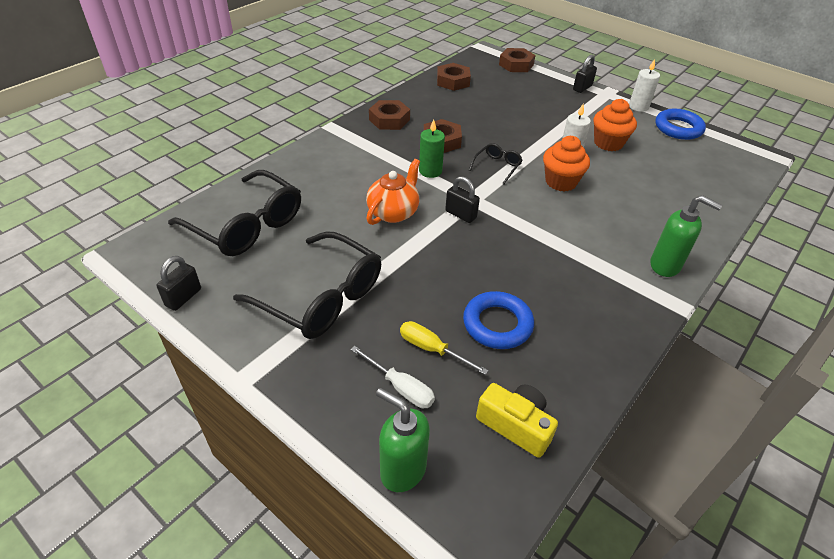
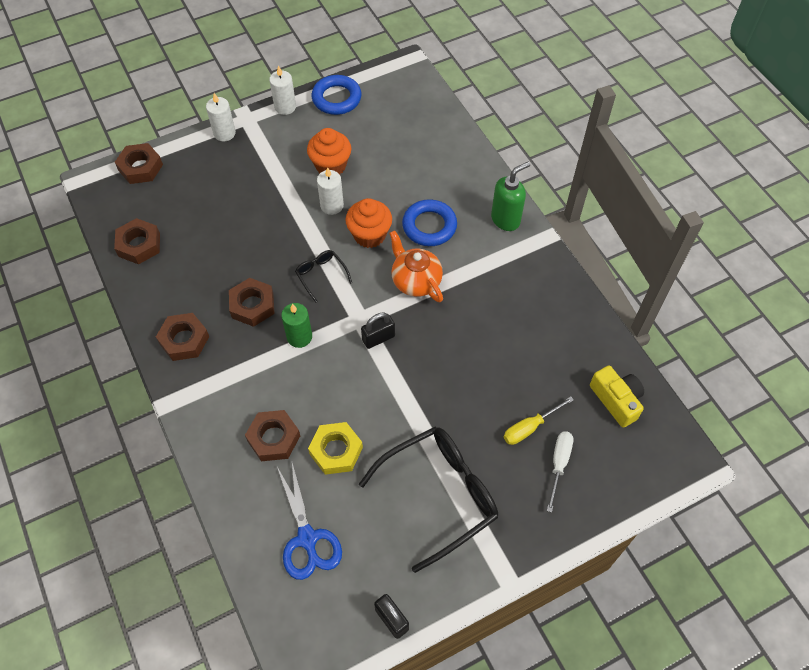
camera: 65 degrees left, 15 degrees up
black glasses [168,170,301,256] -> blue scissors [277,463,342,580]
white screwdriver [351,346,435,408] -> white screwdriver turned 45 degrees counterclockwise [547,431,573,512]
orange teapot [366,159,420,225] -> orange teapot moved to [389,230,443,302]
green soap dispenser [376,388,430,492] -> none
blue ring [463,291,534,349] -> blue ring moved to [402,199,457,246]
yellow camera [476,383,558,458] -> yellow camera turned 90 degrees clockwise [590,366,644,428]
black padlock [573,55,597,93] -> white candle [206,93,236,141]
none -> brown nut [245,410,300,461]
none -> yellow nut [308,422,363,475]

